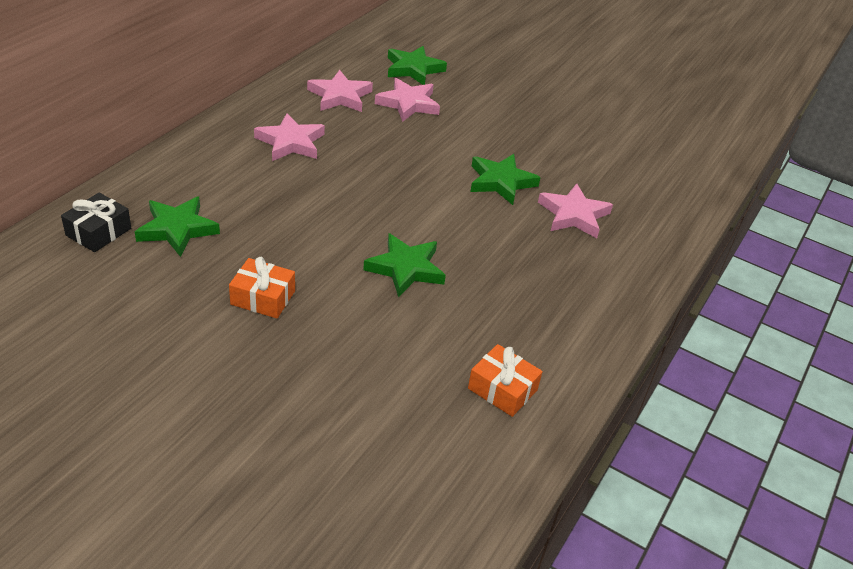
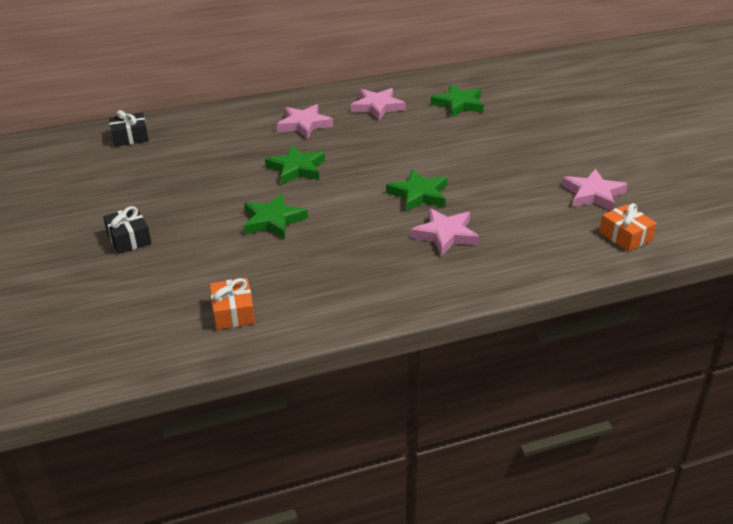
camera: 45 degrees right, 5 degrees down
green star [135,196,220,257] -> green star moved to [265,145,325,185]
orange gift [229,257,295,319] -> orange gift moved to [599,203,657,252]
pink star [375,78,440,122] -> pink star moved to [561,169,628,211]
none -> black gift [103,206,152,254]

